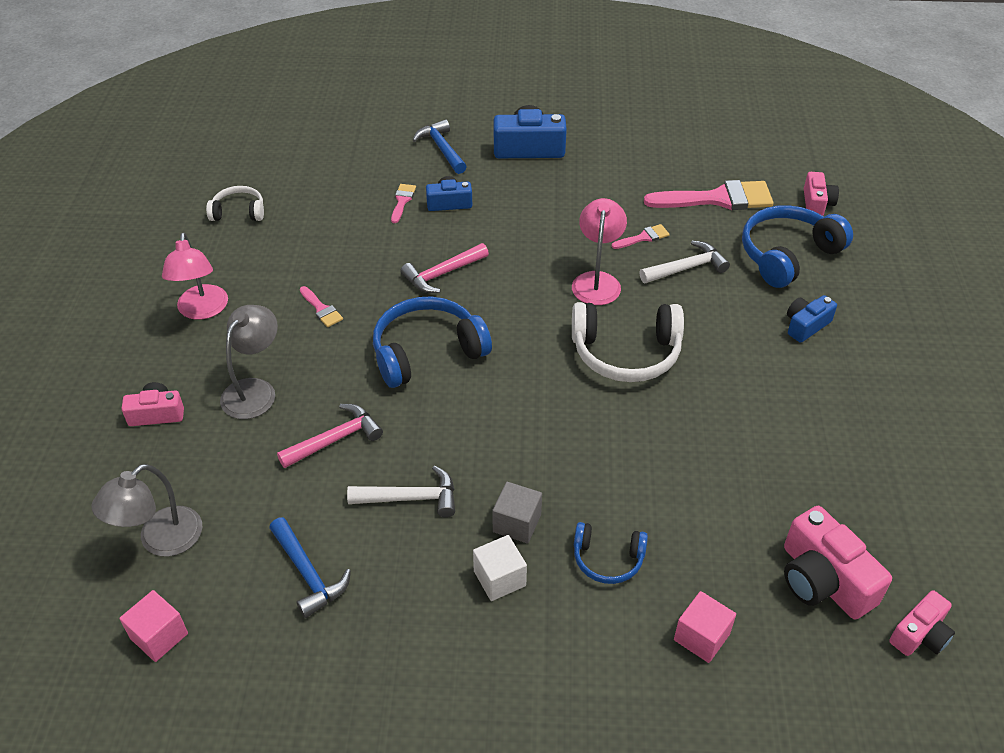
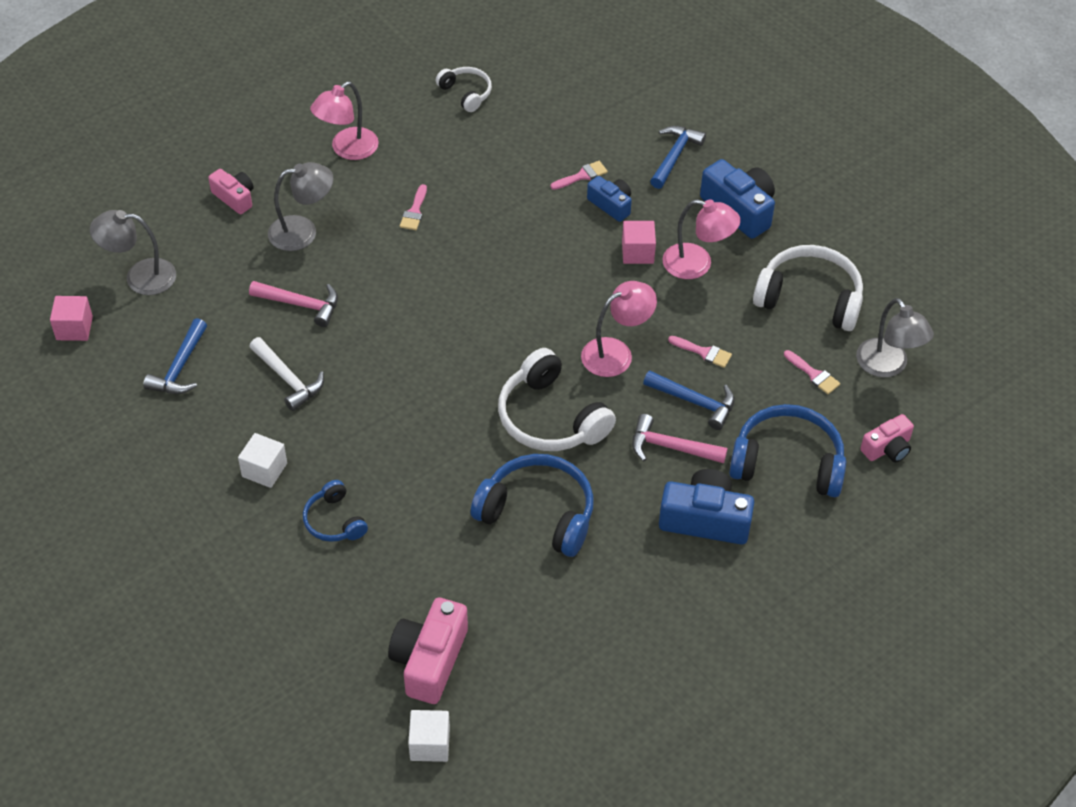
camera: 50 degrees right, 5 degrees up
blue headphones [373,296,492,388] -> blue headphones moved to [471,454,594,557]
pink hammer [400,243,489,293] -> pink hammer moved to [632,414,728,463]
grey cube [492,482,542,543] -> none
white hammer [640,240,730,283] -> blue hammer [643,370,735,430]
pink brush [644,180,773,210] -> pink brush [784,350,840,394], size x0.46
pink cube [674,591,736,663] -> pink cube moved to [622,221,656,264]
blue camera [787,295,837,343] -> blue camera [659,469,754,544], size x1.67
pink camera [889,590,955,656] -> white cube [408,710,450,762]
none -> pink lamp [662,199,741,279]
none -> white headphones [753,245,863,331]
none -> grey lamp [856,298,934,377]

